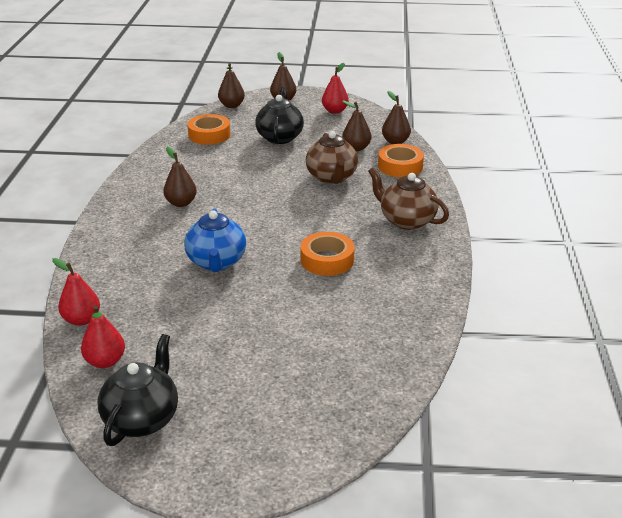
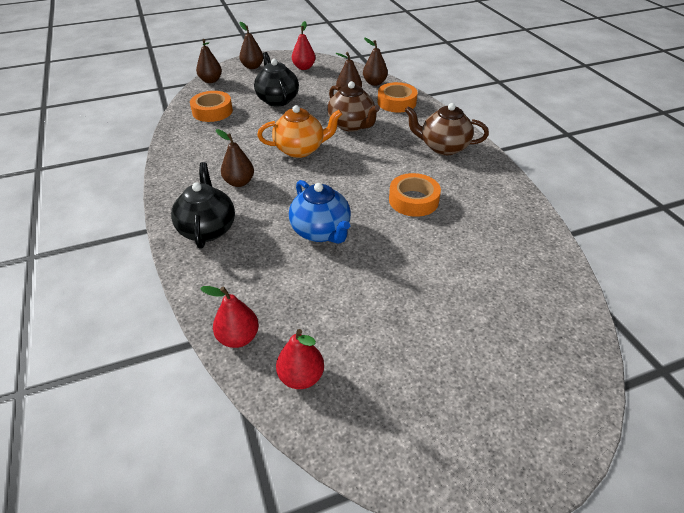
camera: 25 degrees left, 10 degrees up
black teapot [97,334,178,446] -> black teapot moved to [171,162,235,249]
none -> orange teapot [257,105,342,158]

